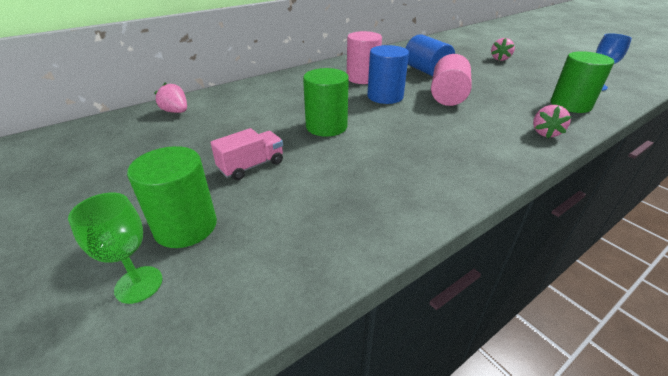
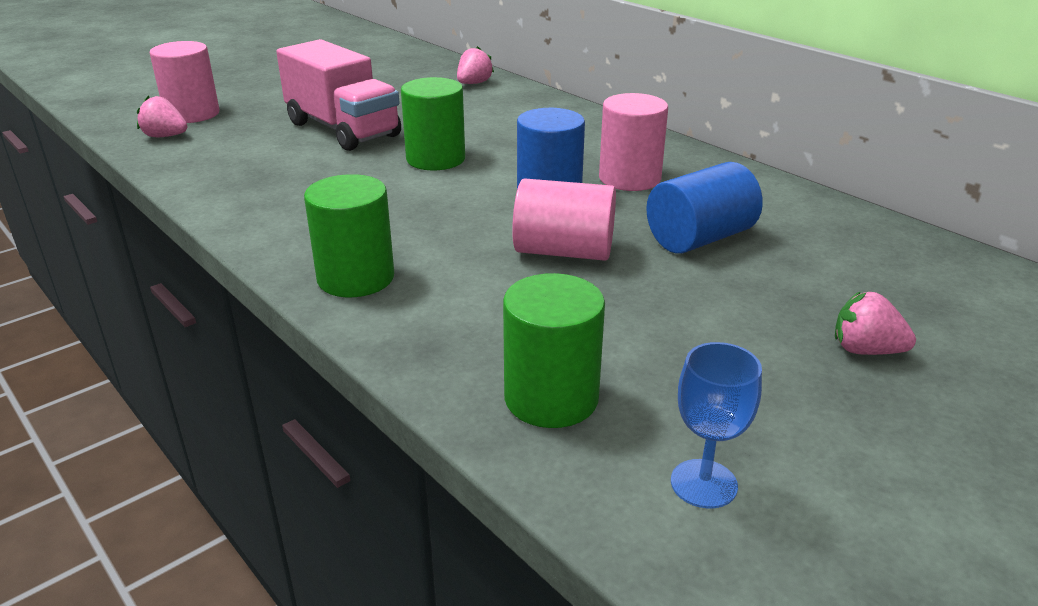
camera: 85 degrees right, 5 degrees down
green goblet [68,193,163,304] -> pink cylinder [150,41,219,123]
green cylinder [127,146,217,248] -> green cylinder moved to [304,174,394,297]
pink truck [210,128,283,180] -> pink truck [276,39,401,151], size x1.87
pink strawberry [533,105,571,138] -> pink strawberry moved to [137,95,187,137]

